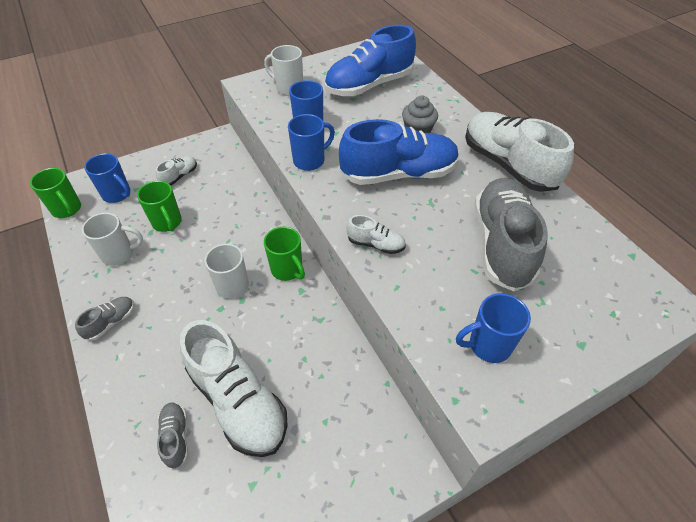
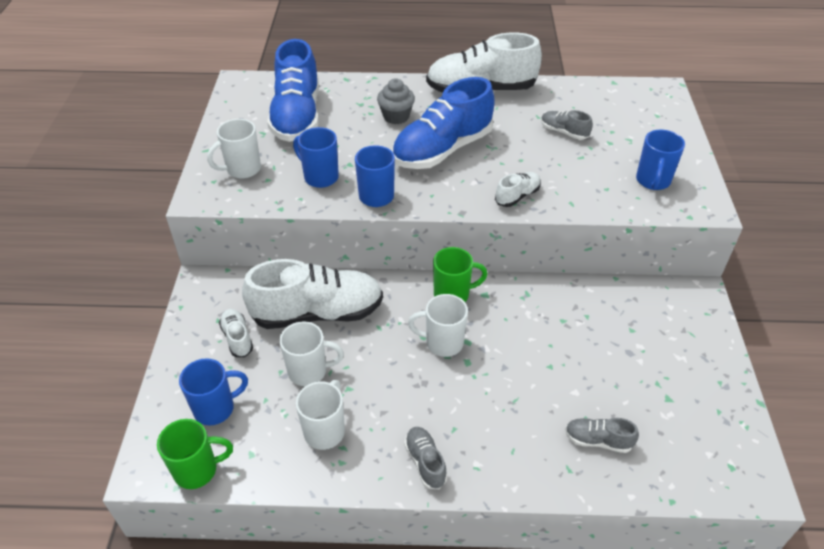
camera: 60 degrees left, 5 degrees down
green mug [137,181,182,232] -> white mug [279,321,344,386]
white shoe [180,320,288,457] -> white shoe moved to [242,259,383,329]
blue shoe [339,119,459,185] -> blue shoe turned 150 degrees counterclockwise [392,77,495,169]
grey shoe [475,178,548,291] -> grey shoe [541,110,593,140], size x0.45

